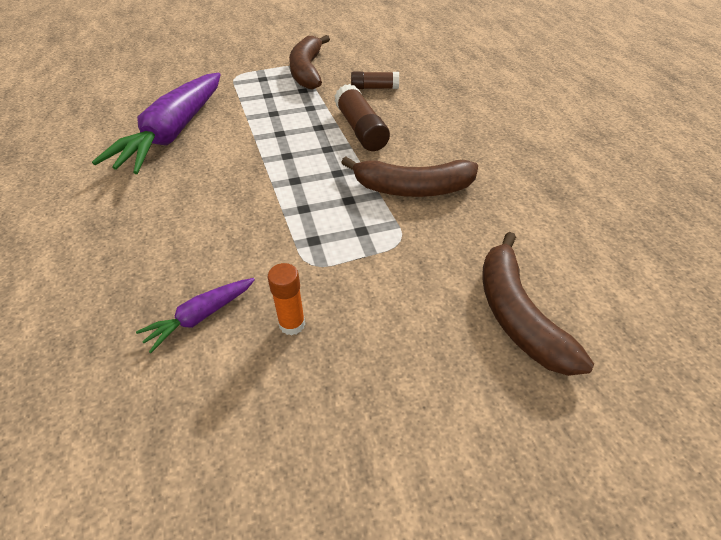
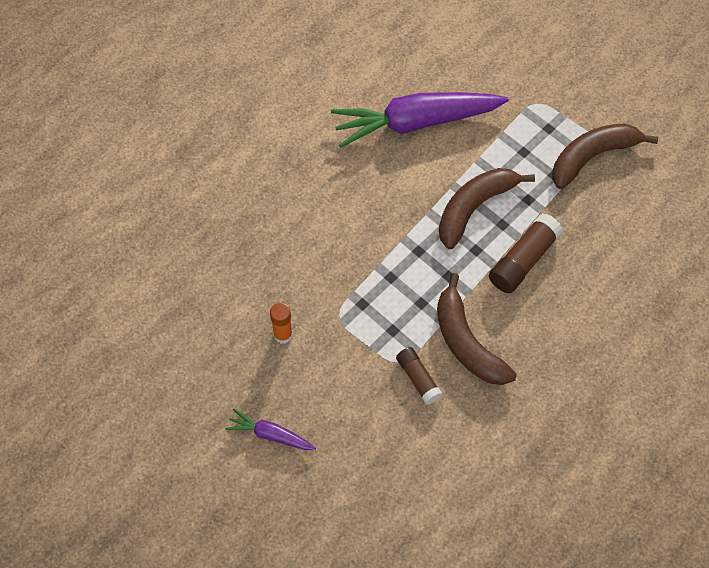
camera: 60 degrees right, 15 degrees up
purple carrot [136,278,255,353] -> purple carrot moved to [225,409,316,450]
brown glue stick [351,72,399,89] -> brown glue stick moved to [396,347,442,405]
brown banana [482,232,594,376] -> brown banana moved to [439,168,535,249]

